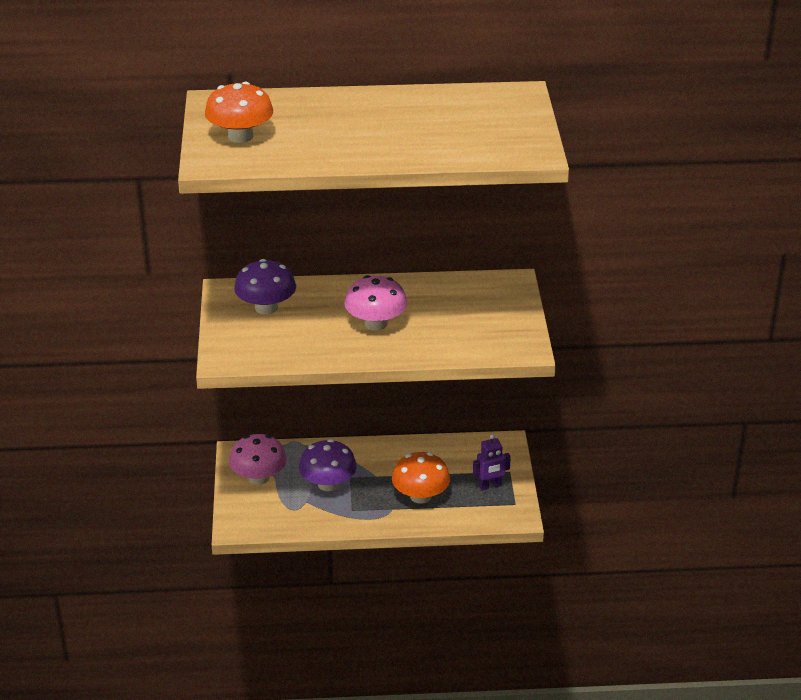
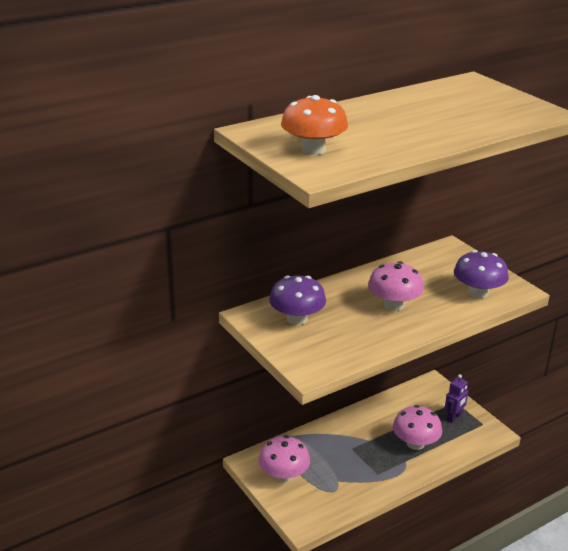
camera: 30 degrees left, 5 degrees down
purple mushroom [299,439,357,491] -> purple mushroom moved to [454,250,509,298]
orange mushroom [392,452,450,504] -> pink mushroom [393,405,442,450]

